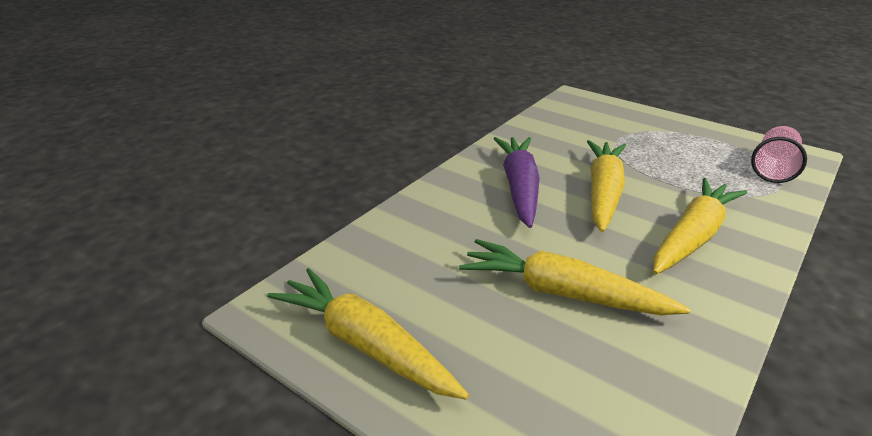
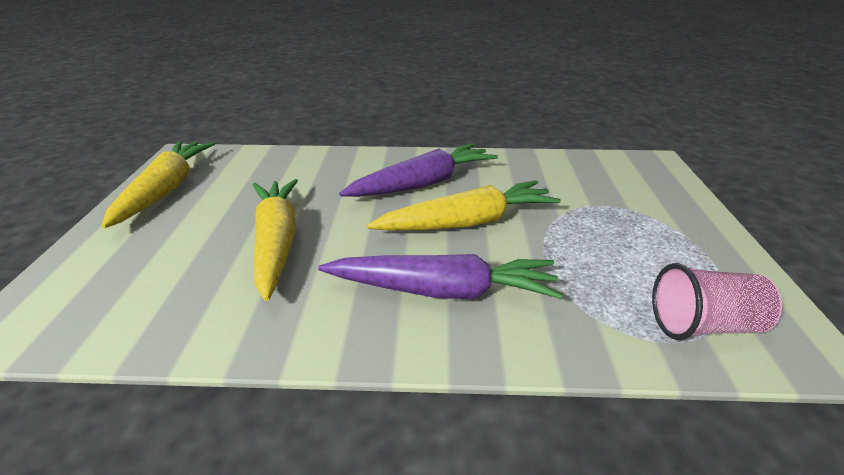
camera: 55 degrees right, 0 degrees up
yellow carrot [653,178,748,275] -> purple carrot [318,254,562,299]

